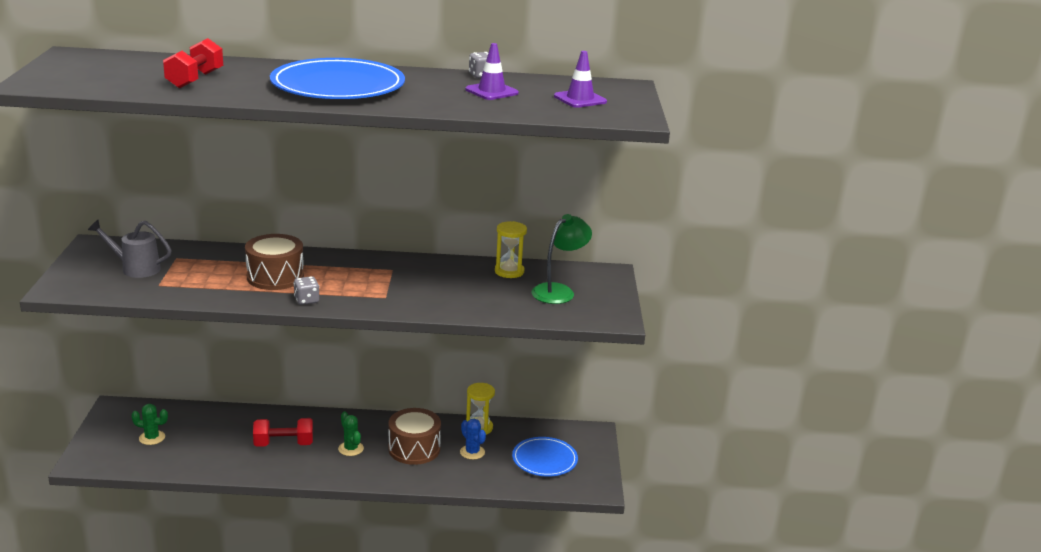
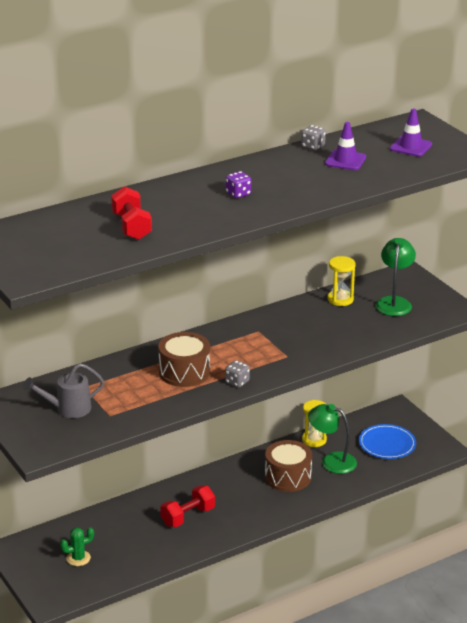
camera: 30 degrees left, 5 degrees up
blue plate [270,58,405,99] -> purple dice [226,171,251,198]
green cactus [338,411,364,456] -> none
blue cactus [460,419,486,460] -> green lamp [308,404,357,474]

